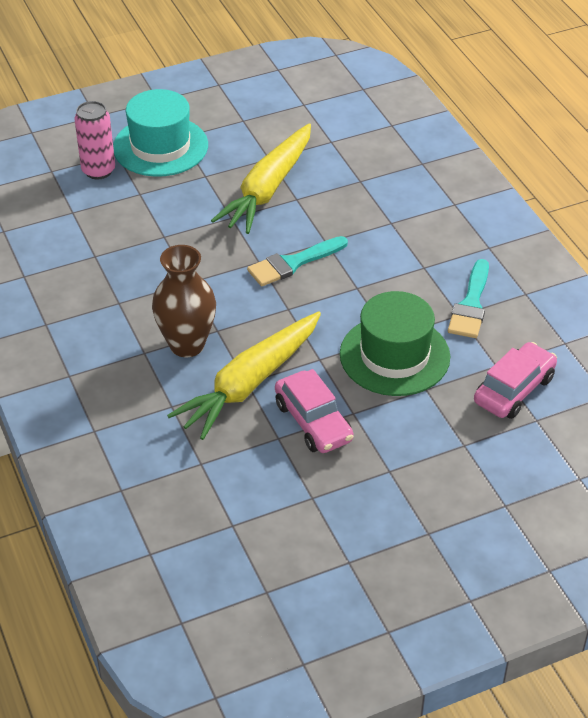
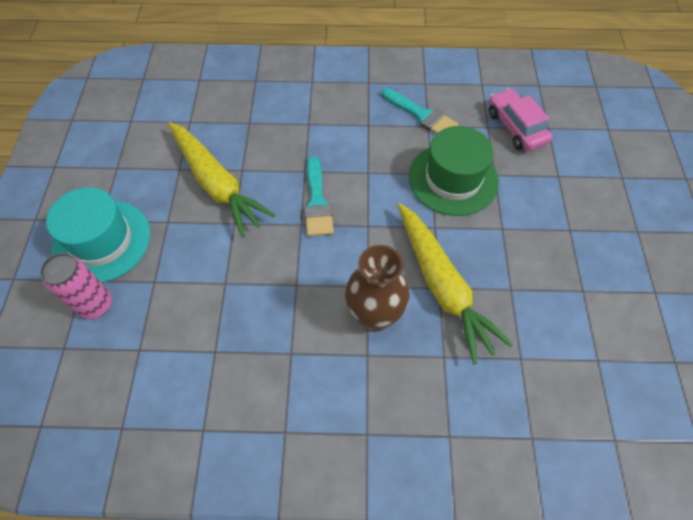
camera: 65 degrees left, 15 degrees up
pink car [275,369,354,453] -> none

